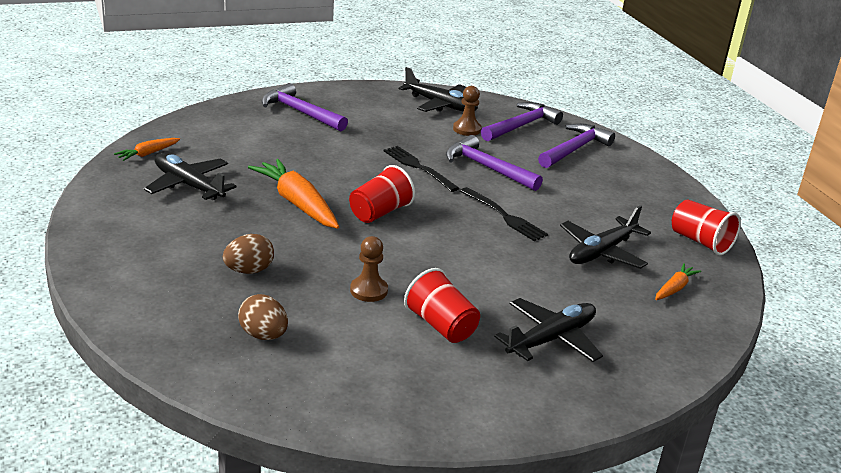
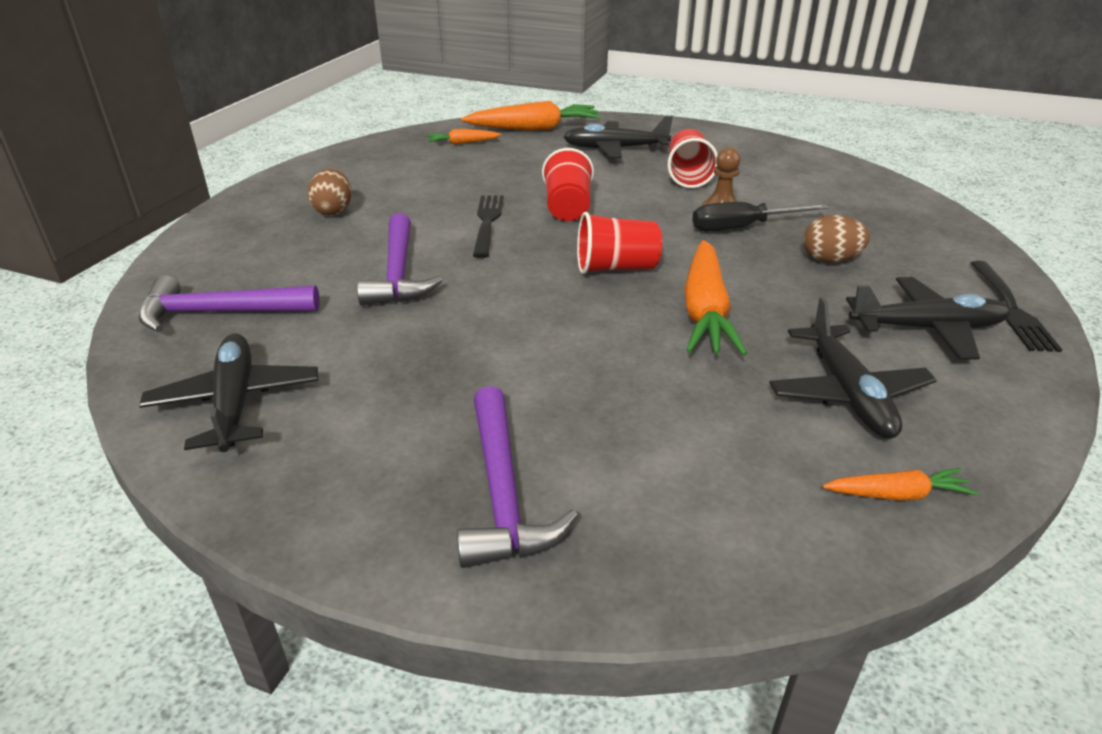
camera: 135 degrees left, 5 degrees up
brown egg [238,294,288,340] -> brown egg moved to [307,169,352,216]
black fork [384,146,459,192] -> black fork moved to [971,261,1063,352]
brown pawn [453,86,482,136] -> none
purple hammer [538,123,615,168] -> none
black plane [560,205,651,269] -> black plane moved to [846,277,1011,360]
red cup [672,200,741,255] -> red cup moved to [542,148,594,221]
none -> orange carrot [461,101,601,131]
none -> black screwdriver [692,202,829,232]

